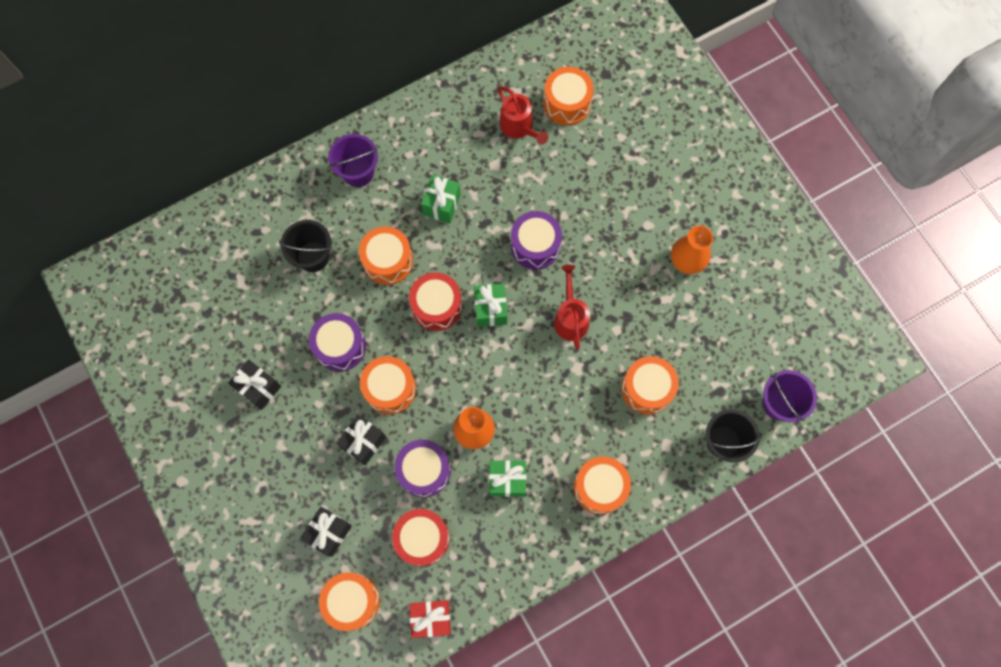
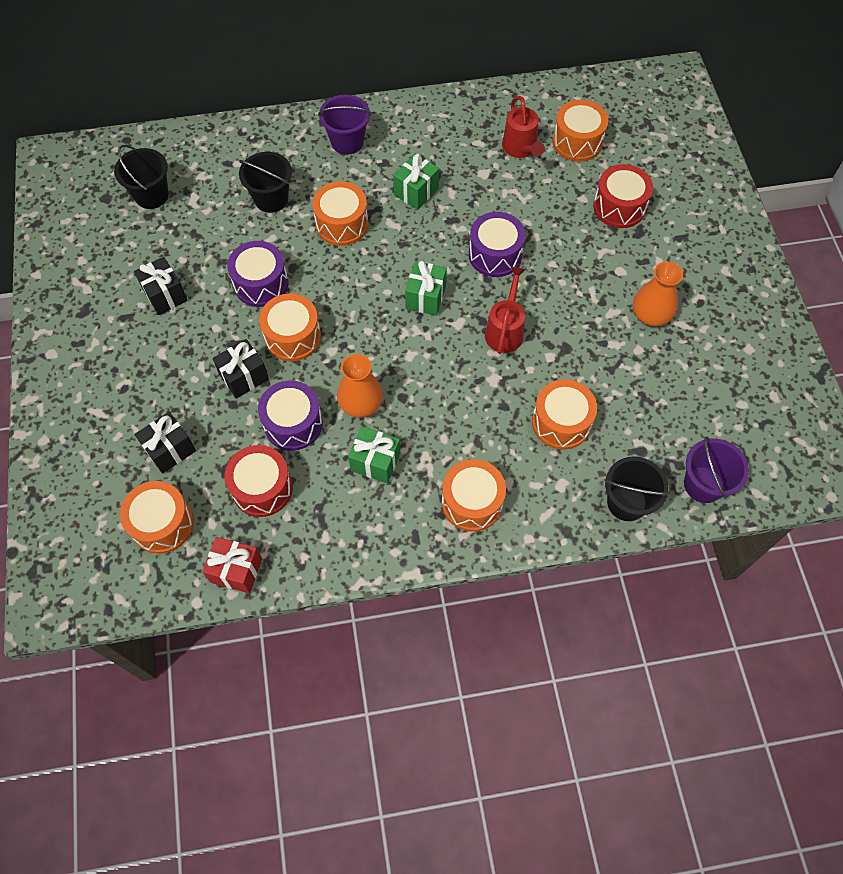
camera: 20 degrees right, 10 degrees down
red drum [409,273,462,331] -> red drum moved to [593,164,653,228]
none -> black bucket [114,145,169,209]

